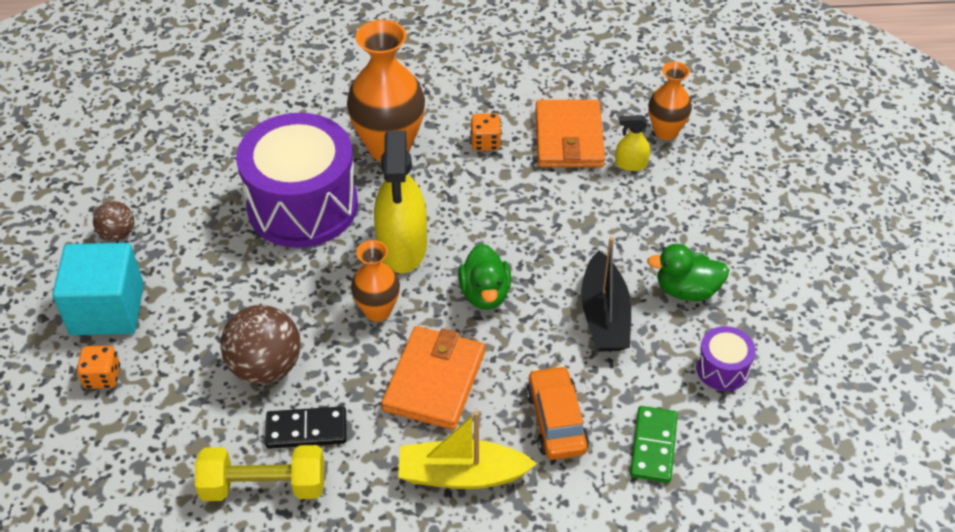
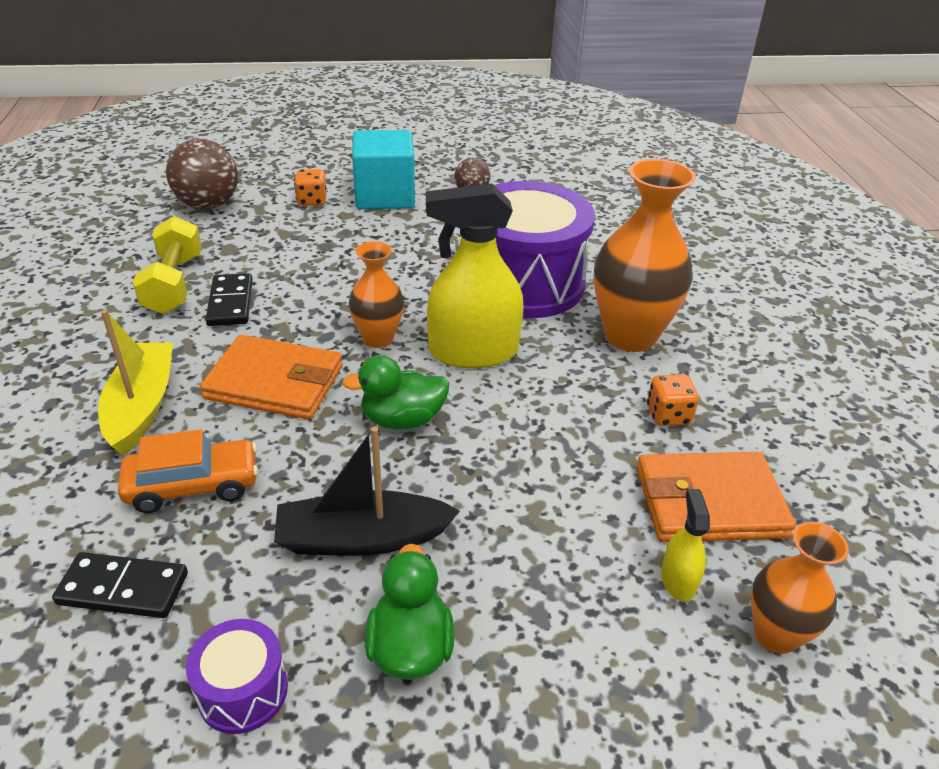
camera: 85 degrees right, 10 degrees down
brown ball [220,305,301,384] -> brown ball moved to [166,139,238,210]
green domino [630,406,678,483] -> black domino [52,552,188,618]

